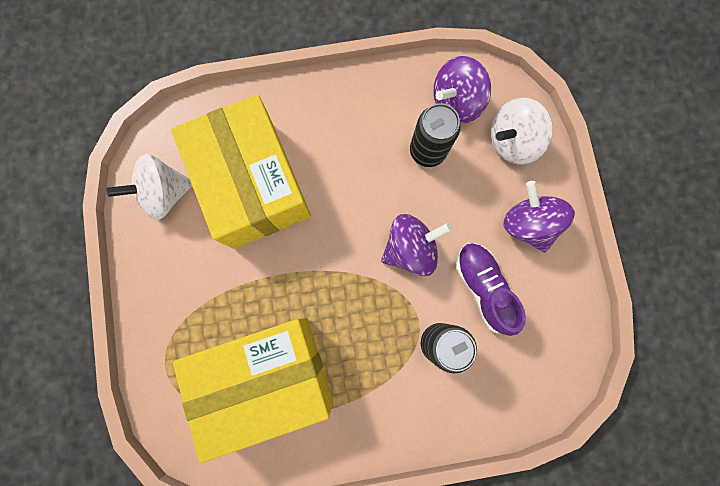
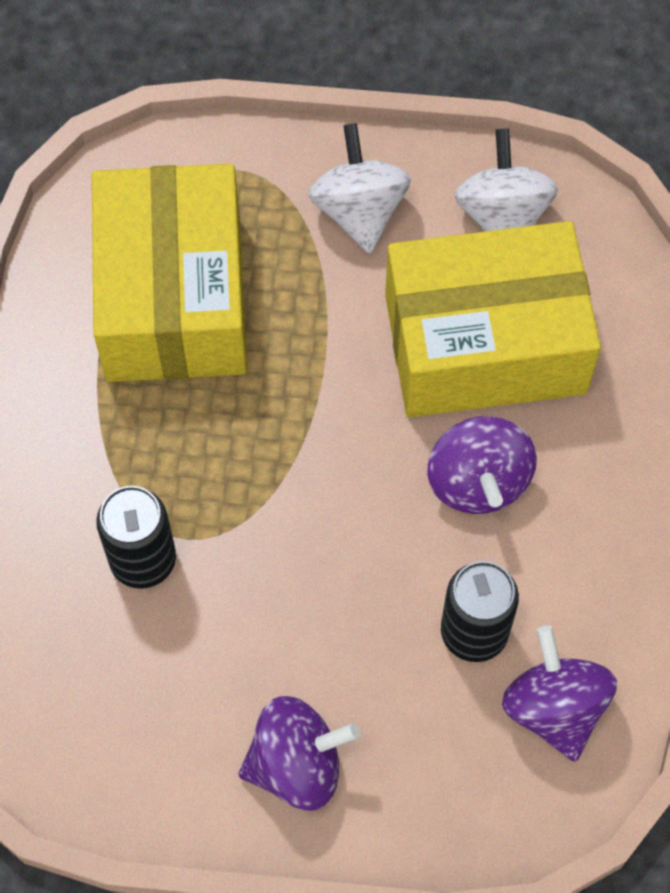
camera: 105 degrees right, 15 degrees down
purple spinning top [381,214,452,276] -> purple spinning top moved to [427,416,537,514]
purple shoe [456,243,526,336] -> none
white spinning top [491,98,553,165] -> white spinning top moved to [308,123,411,254]

